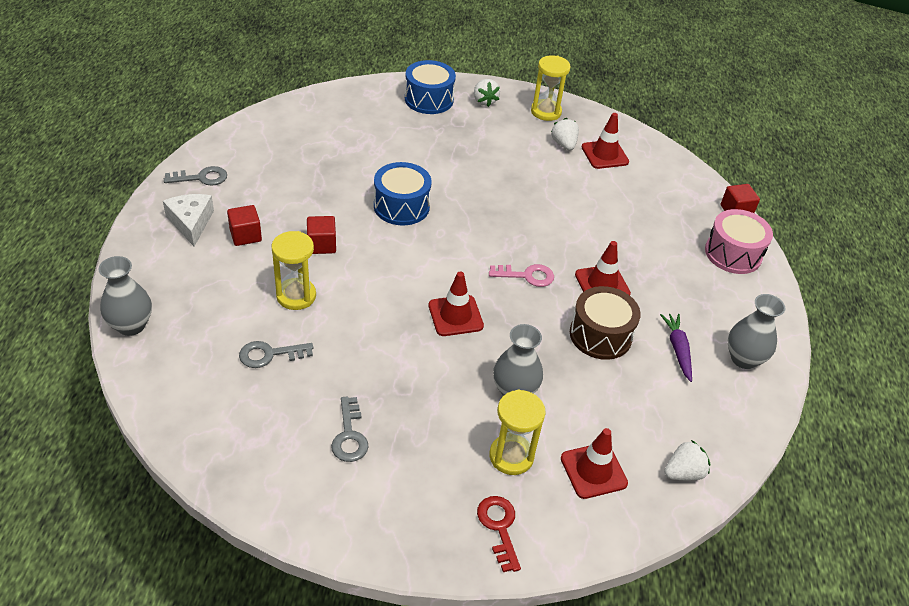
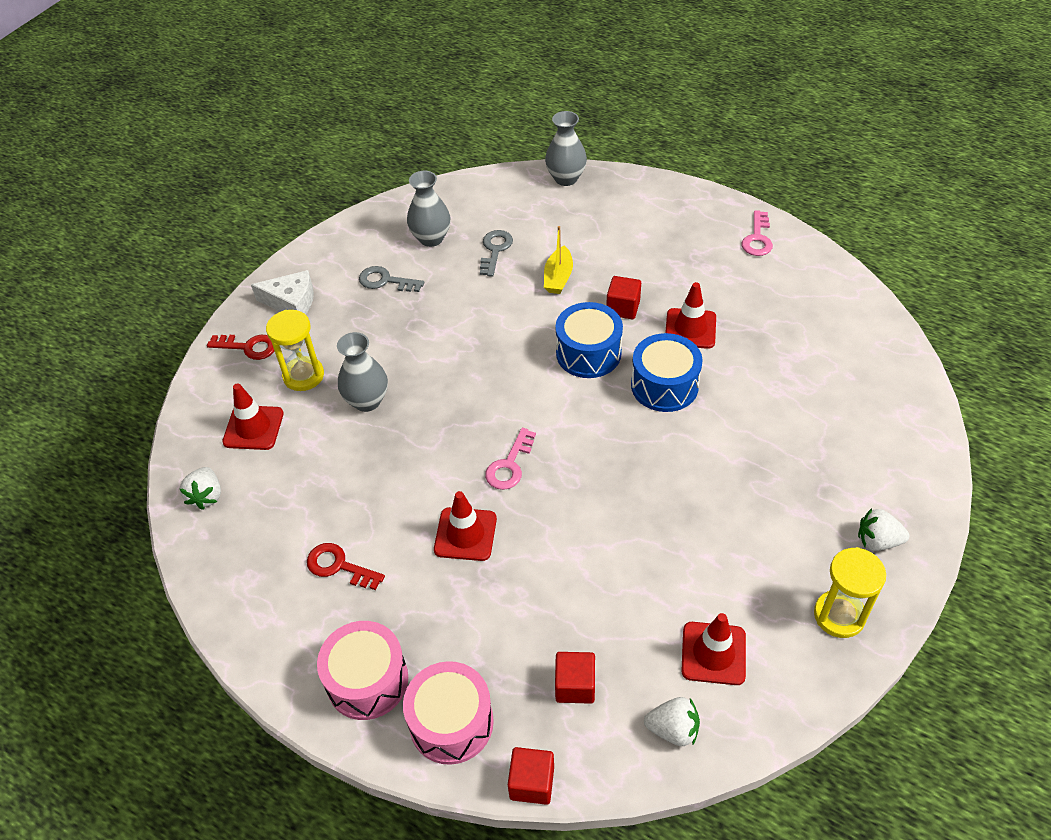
camera: 120 degrees right, 5 degrees up
white cheese [163,194,214,247] -> white cheese moved to [251,270,314,315]
grey key [164,166,227,186] -> pink key [742,210,773,256]
red cube [227,205,262,246] -> red cube moved to [555,652,595,704]
yellow hourglass [271,231,316,310] -> yellow boat [544,226,573,294]
blue drum [405,60,456,114] -> blue drum moved to [556,302,623,378]
red traffic cone [429,272,484,336] -> red traffic cone moved to [665,282,716,349]
white strawberry [551,118,579,150] -> white strawberry moved to [644,697,700,746]
brown drum [570,286,641,360] -> none
purple carrot [660,314,692,382] -> red key [307,543,385,590]
grey vase [728,294,786,369] -> grey vase moved to [407,171,451,247]
none -> pink drum [317,621,408,720]

